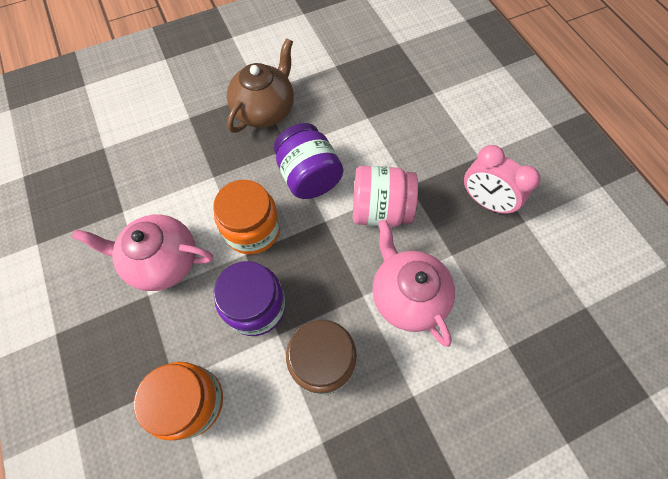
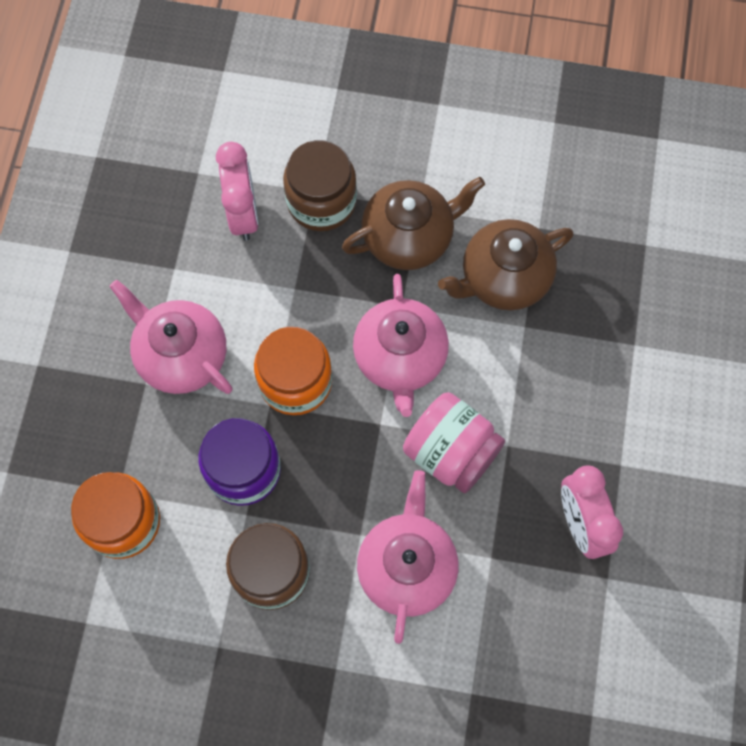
camera: 35 degrees right, 5 degrees up
purple jar [274,123,343,199] -> pink teapot [353,274,449,417]
none -> pink clock [216,142,258,241]
none -> brown jar [283,140,357,231]
none -> brown teapot [438,219,573,310]

